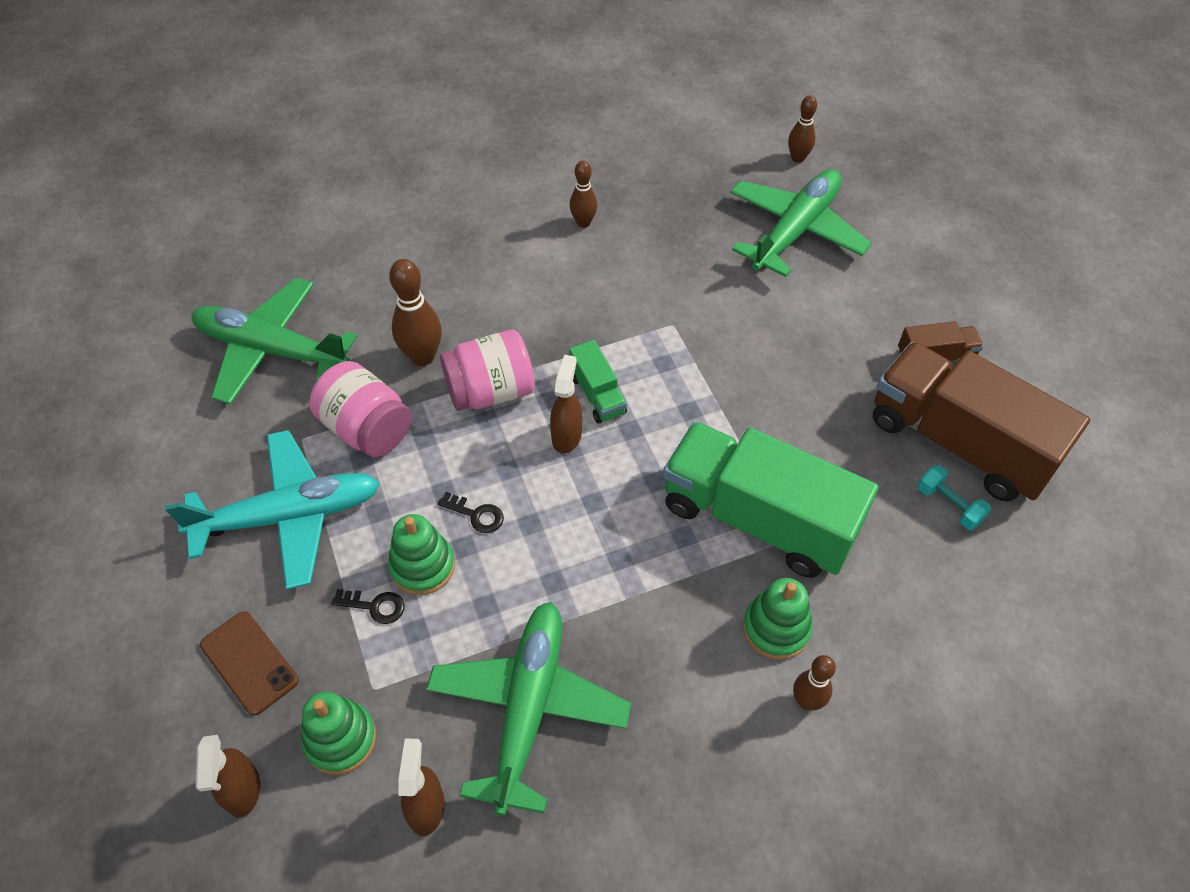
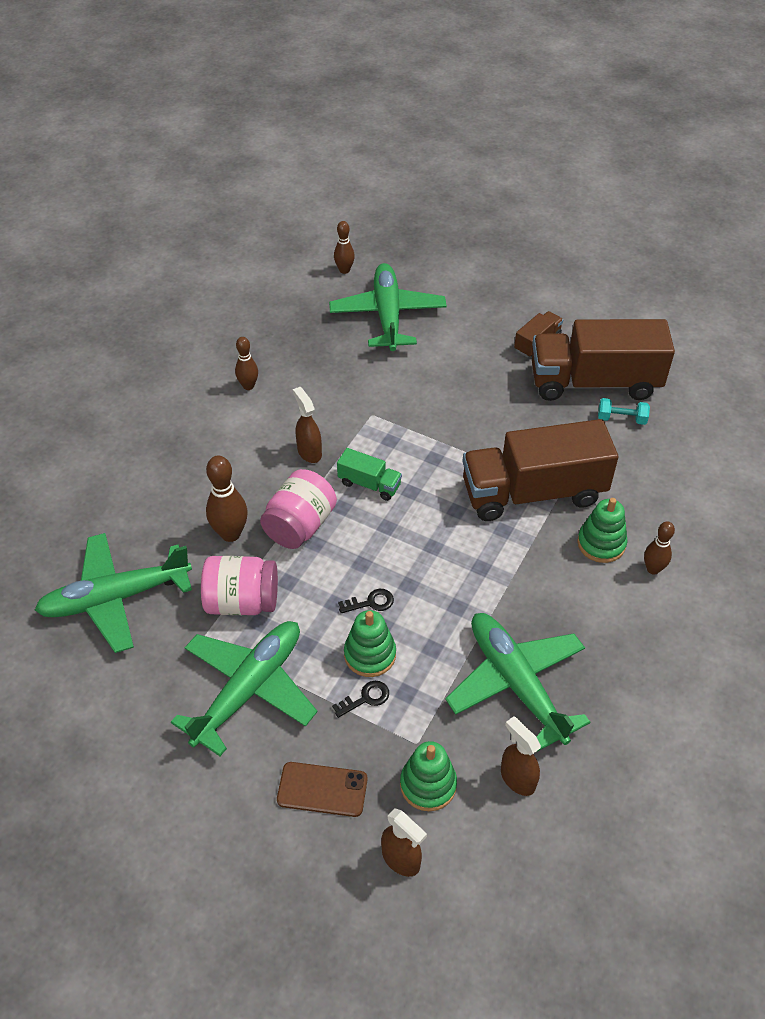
camera: 40 degrees left, 5 degrees down
turquoise plane [165,430,380,590] -> green plane [171,621,317,756]
brown spray bottle [550,355,582,454] -> brown spray bottle moved to [293,387,322,463]
green truck [663,422,879,578] -> brown truck [462,419,618,521]

